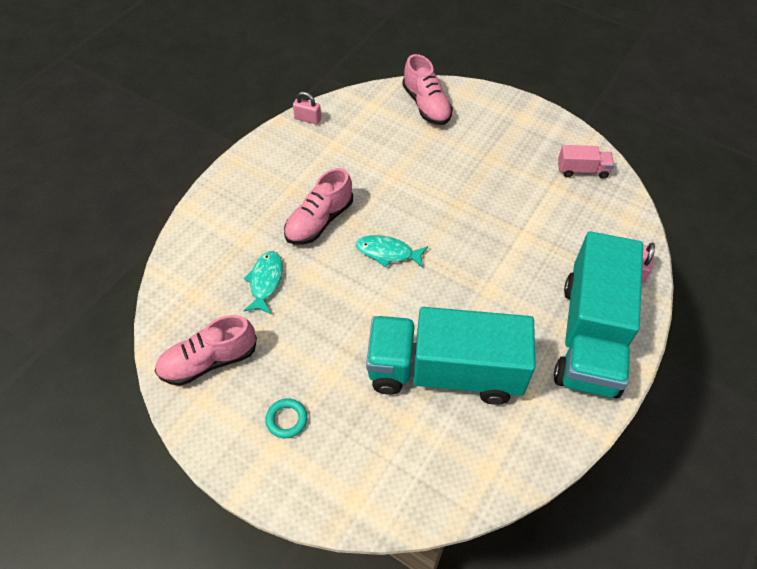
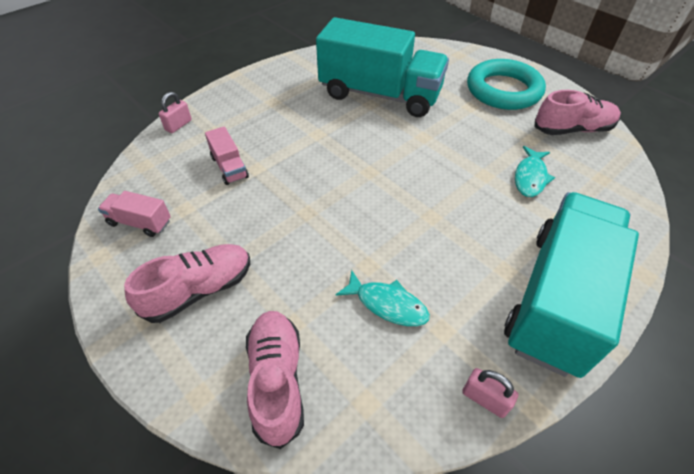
camera: 165 degrees left, 5 degrees down
turquoise ring [266,398,307,438] -> turquoise ring [467,59,546,110], size x2.46
pink shoe [284,168,353,245] -> pink shoe moved to [124,244,250,323]
turquoise fish [356,235,428,268] -> turquoise fish moved to [336,270,430,326]
turquoise truck [554,231,643,398] -> turquoise truck moved to [504,192,639,378]
none -> pink truck [205,127,249,185]

